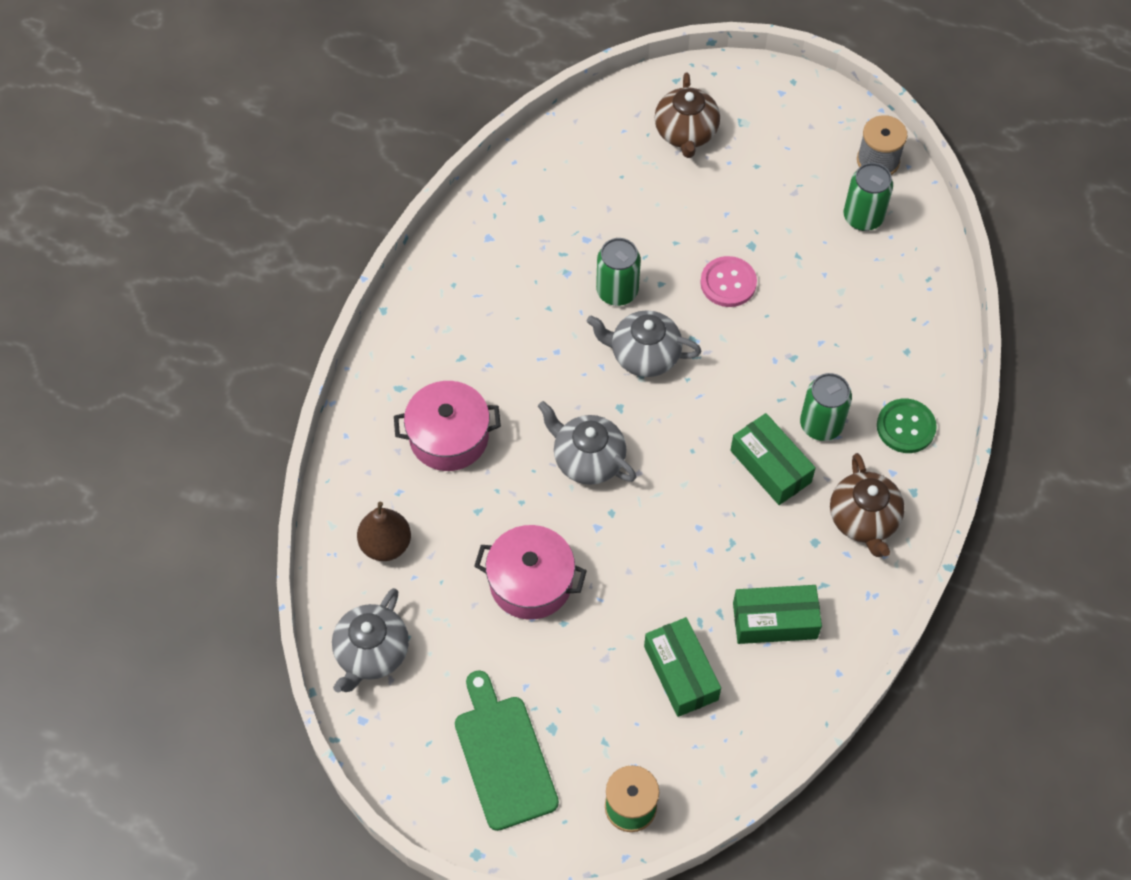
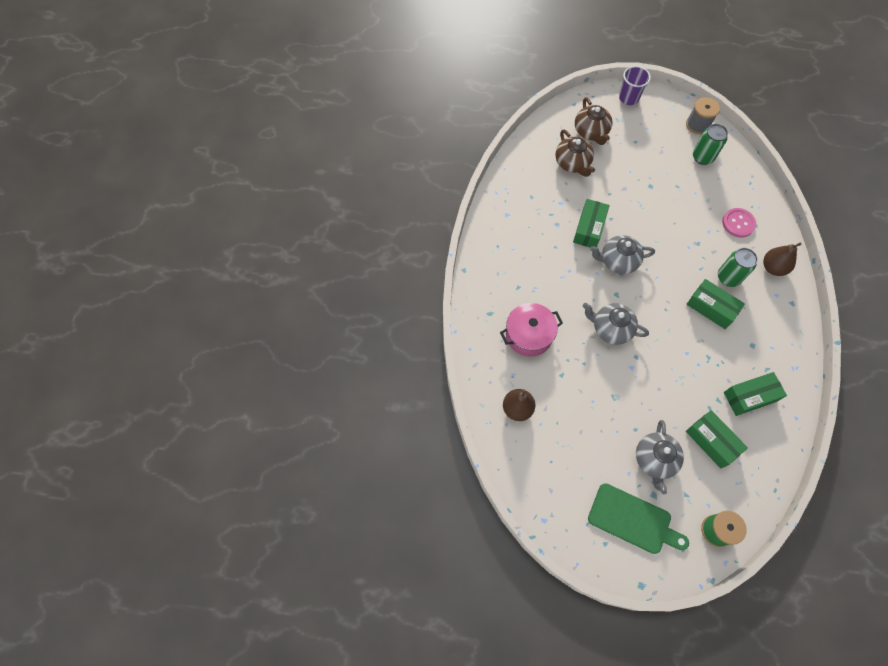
camera: 15 degrees left, 5 degrees up
grey teapot [332,588,409,693] -> grey teapot moved to [636,420,684,494]
green cutting board [455,670,559,831] -> green cutting board turned 150 degrees clockwise [588,483,689,554]
pink pot [474,525,587,620] -> none
green can [596,238,641,306] -> green box [573,199,610,247]
pink button [700,256,757,307] -> pink button moved to [722,208,756,238]
brown teapot [830,453,905,557] -> brown teapot moved to [555,130,595,177]
green button [877,399,937,453] -> brown pear [763,243,802,276]
none -> purple cup [619,66,651,105]

